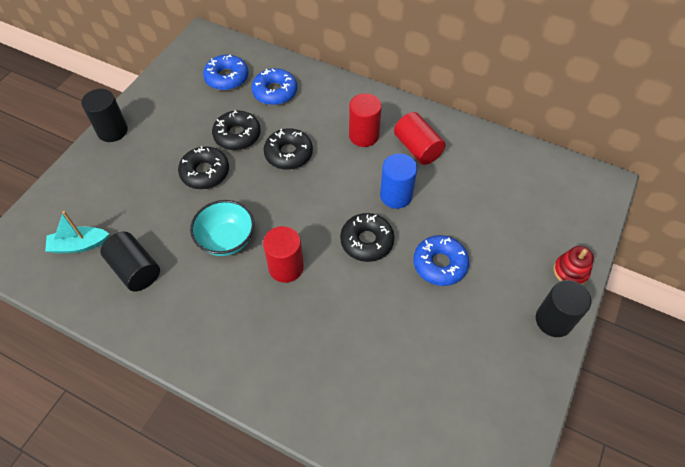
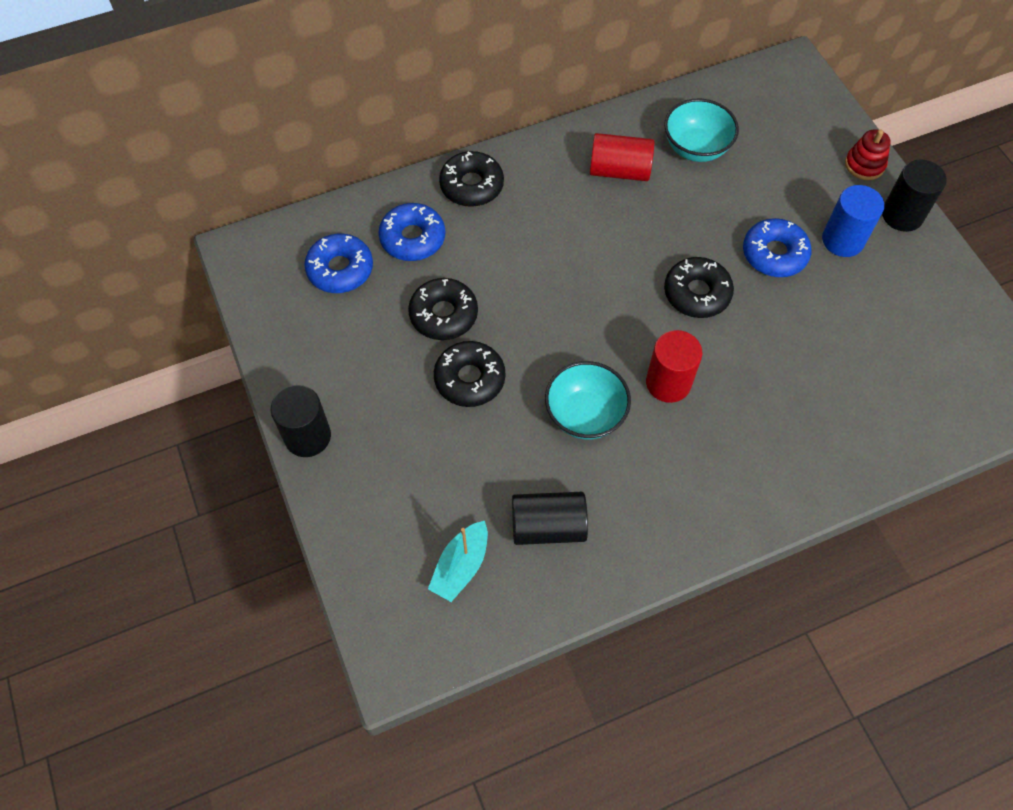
camera: 50 degrees left, 5 degrees up
black donut [264,128,313,170] -> black donut moved to [439,151,504,207]
red cylinder [349,93,382,147] -> none
blue cylinder [380,154,417,209] -> blue cylinder moved to [822,185,884,257]
none -> turquoise bowl [664,99,739,162]

